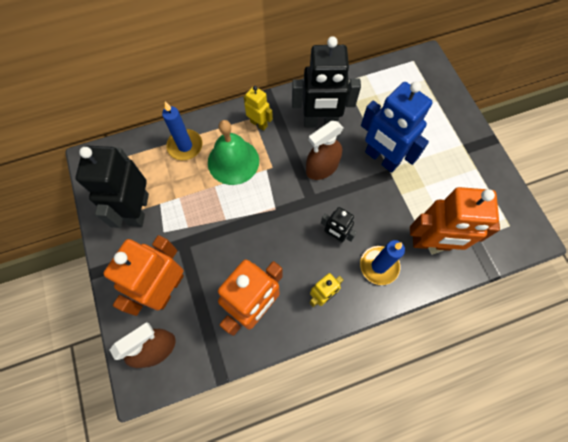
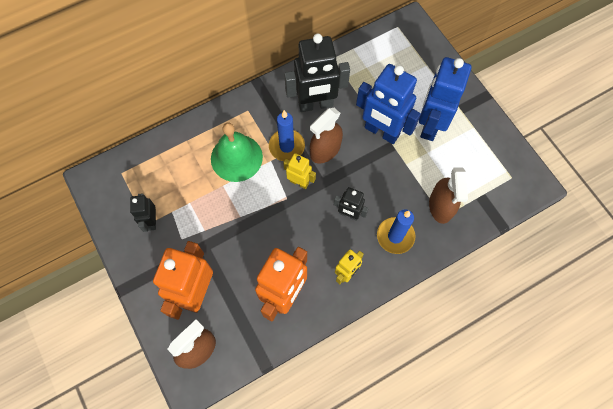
camera: 10 degrees left, 0 degrees up
black robot [76,146,149,228] -> black robot [130,193,156,232], size x0.52
blue candle [162,102,202,160] -> blue candle moved to [269,110,305,161]
yellow robot [244,86,273,131] -> yellow robot moved to [283,153,316,189]
orange robot [410,187,500,251] -> brown spray bottle [429,167,468,224]
none -> blue robot [419,57,471,141]

